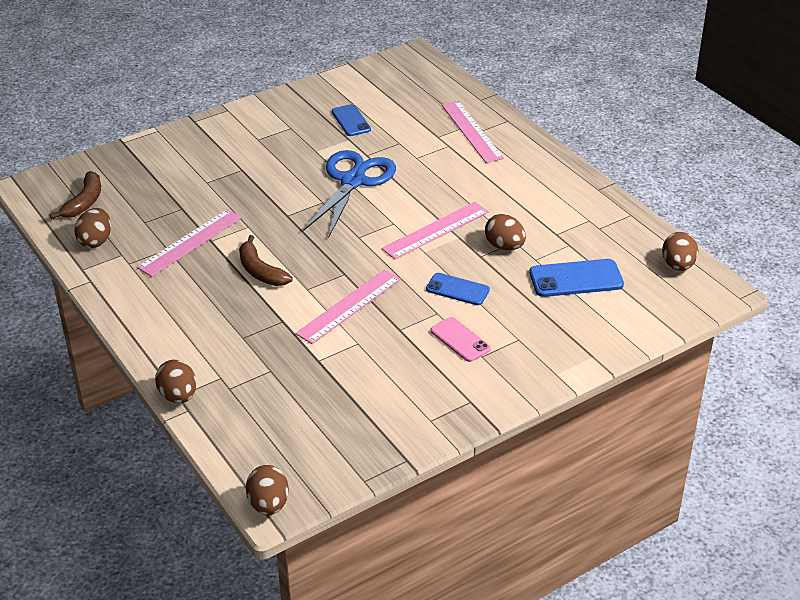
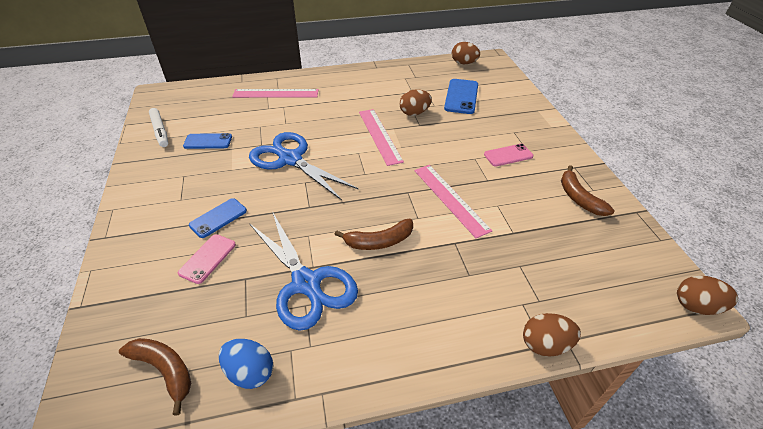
camera: 70 degrees left, 5 degrees up
brown egg [74,208,111,248] -> blue egg [219,339,273,389]
pink ruler [137,209,242,277] -> blue scissors [249,213,358,331]
blue phone [426,273,490,305] -> blue phone moved to [189,198,247,238]
none -> white marker [149,108,168,147]
none -> pink phone [178,234,236,284]
none -> brown banana [561,165,614,216]

